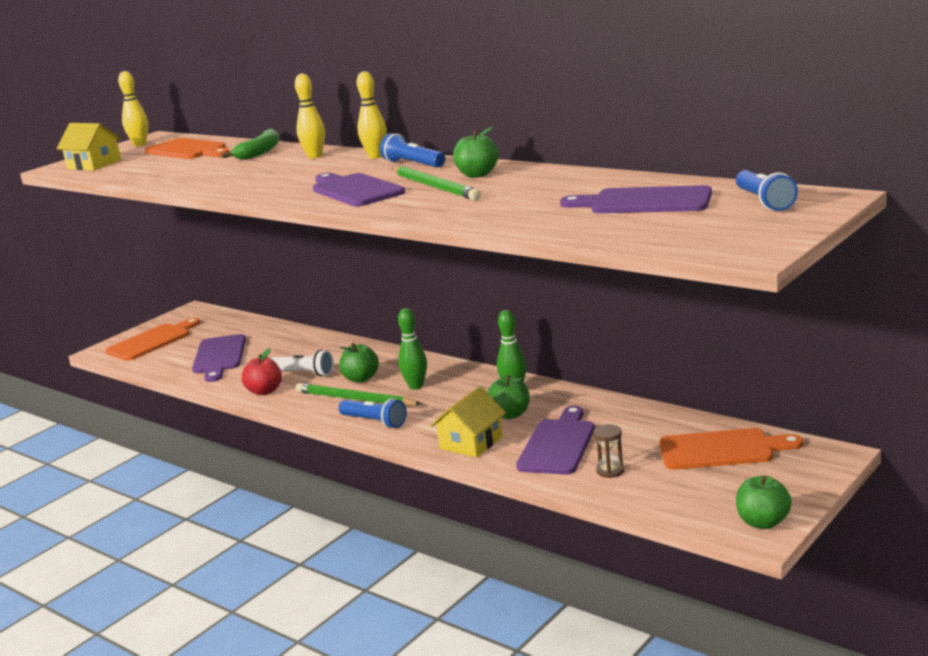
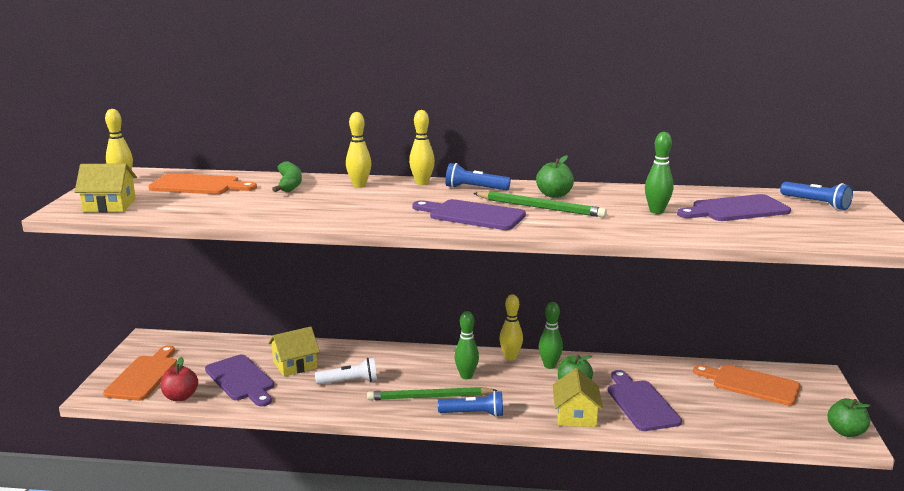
camera: 35 degrees left, 0 degrees up
red apple [242,348,282,395] -> red apple moved to [161,357,198,401]
green apple [339,343,379,382] -> none
brown hourglass [593,425,624,478] -> none
orange cutting board [659,428,803,470] -> orange cutting board turned 120 degrees counterclockwise [693,365,801,406]
none -> yellow house [268,326,320,376]
none -> yellow bowling pin [499,294,523,360]
none -> green bowling pin [645,132,673,214]

